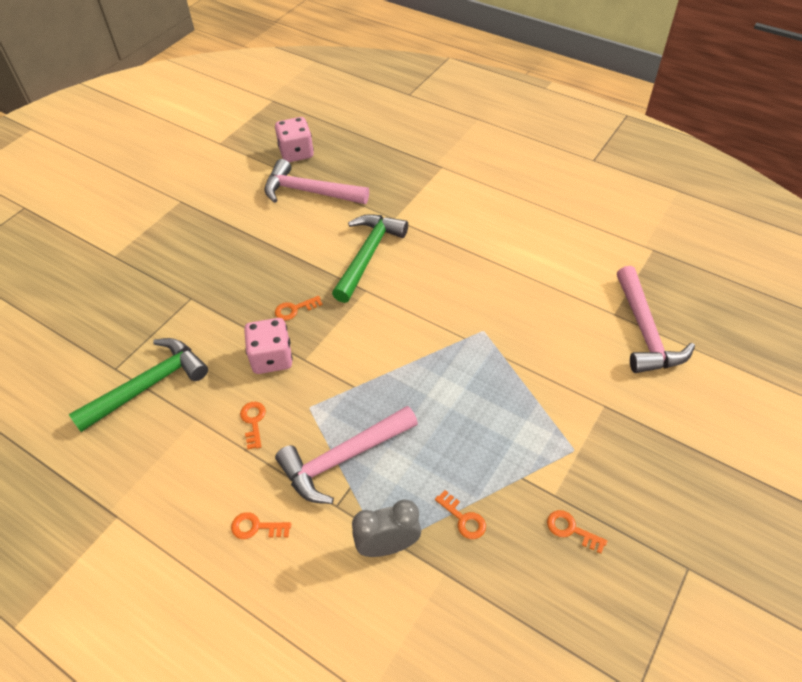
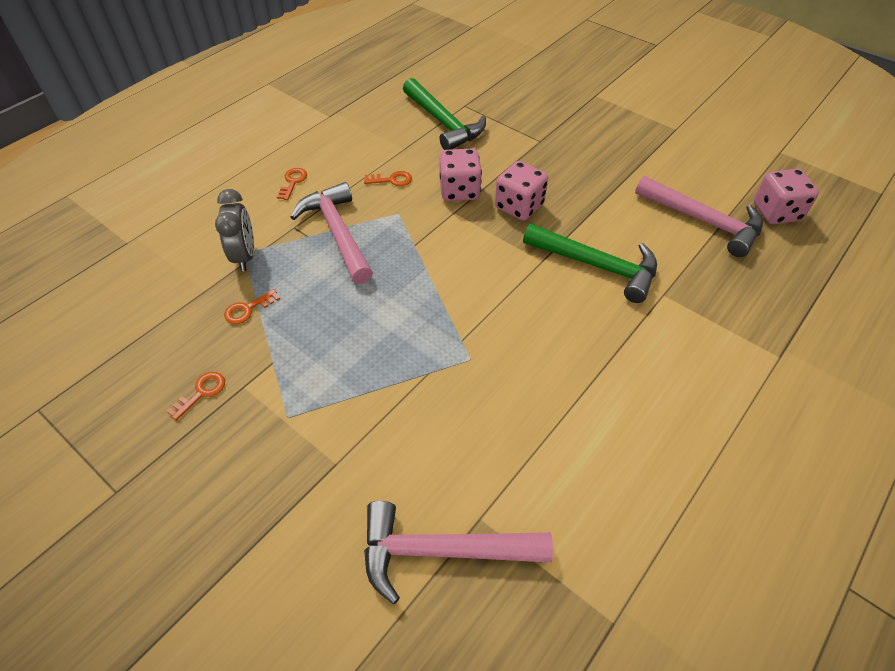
camera: 95 degrees right, 0 degrees up
pink hammer [265,159,369,204] -> pink hammer turned 105 degrees clockwise [635,176,763,257]
orange key [275,296,323,321] -> pink dice [495,161,548,221]

